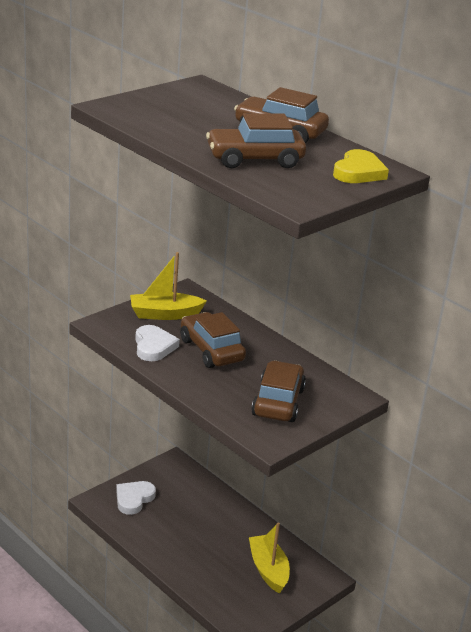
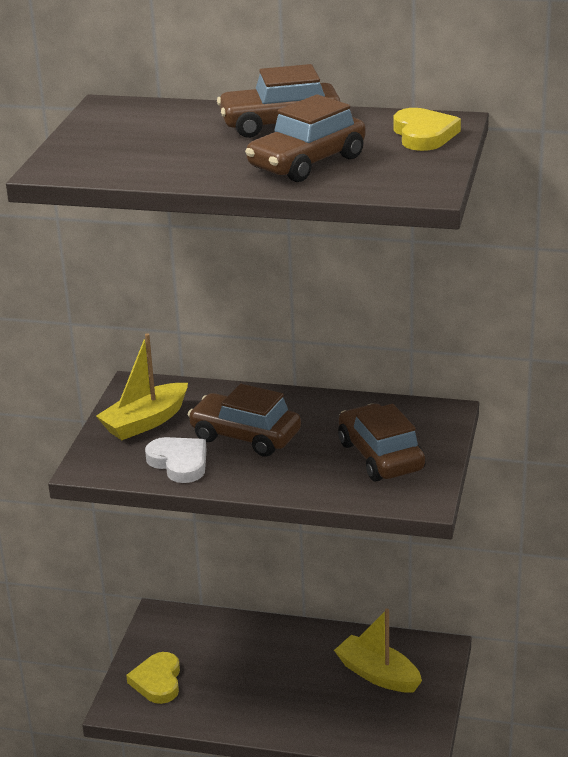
camera: 30 degrees left, 0 degrees up
white heart [116,481,156,515] -> yellow heart [126,652,180,704]

